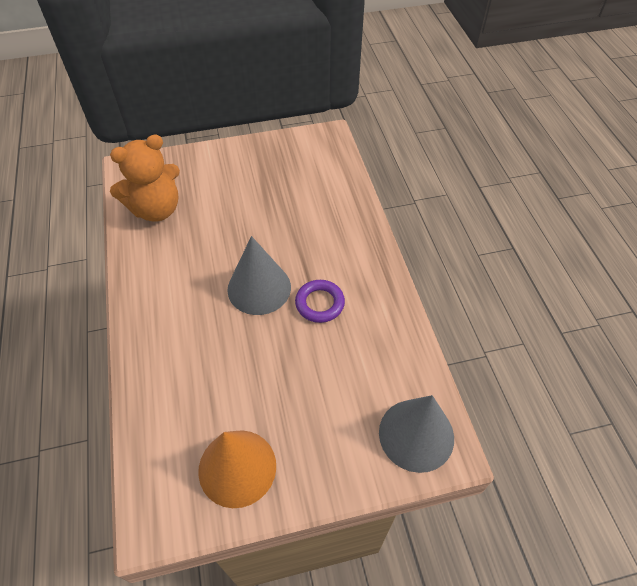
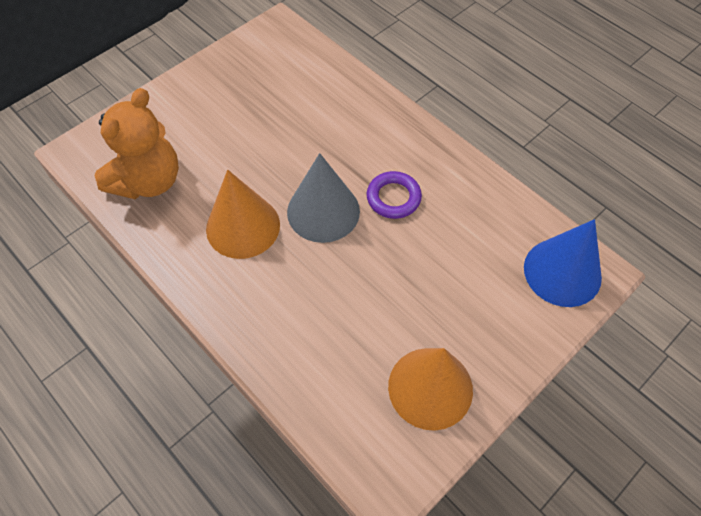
camera: 30 degrees left, 5 degrees up
grey cone [379,395,454,473] -> blue cone [524,219,602,307]
none -> orange cone [206,170,280,259]

